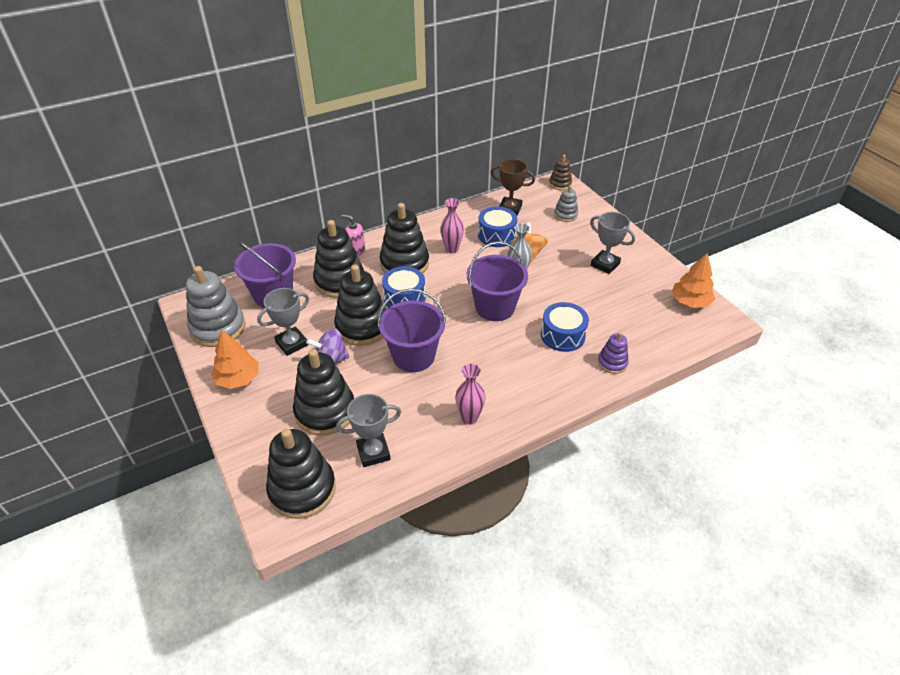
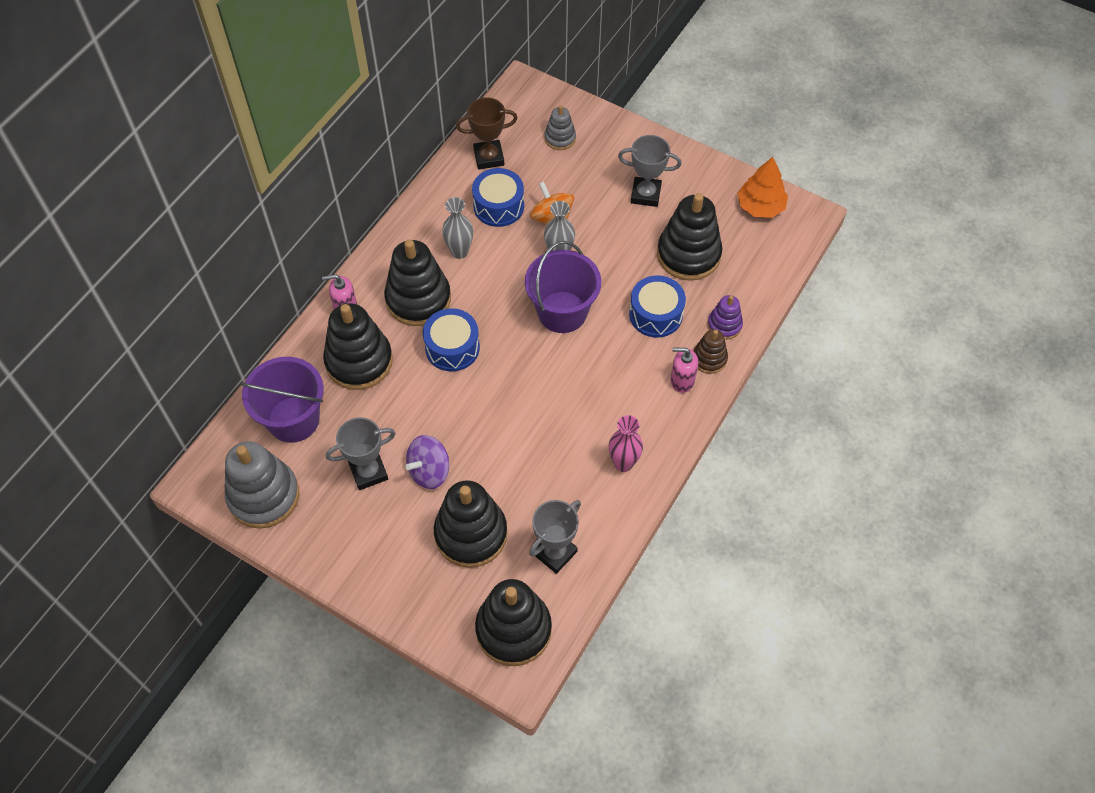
camera: 30 degrees left, 15 degrees up
orange tree [211,330,259,389] -> none
grey trophy [257,288,309,356] -> grey trophy turned 45 degrees clockwise [326,417,396,490]
black stacking toy [334,265,386,346] -> black stacking toy moved to [657,193,722,281]
purple bucket [378,289,446,372] -> none
pink vase [440,198,464,253] -> grey vase [442,197,473,259]
brown stacking toy [549,155,572,190] -> brown stacking toy moved to [693,329,728,374]
none -> pink soap dispenser [671,347,698,393]

